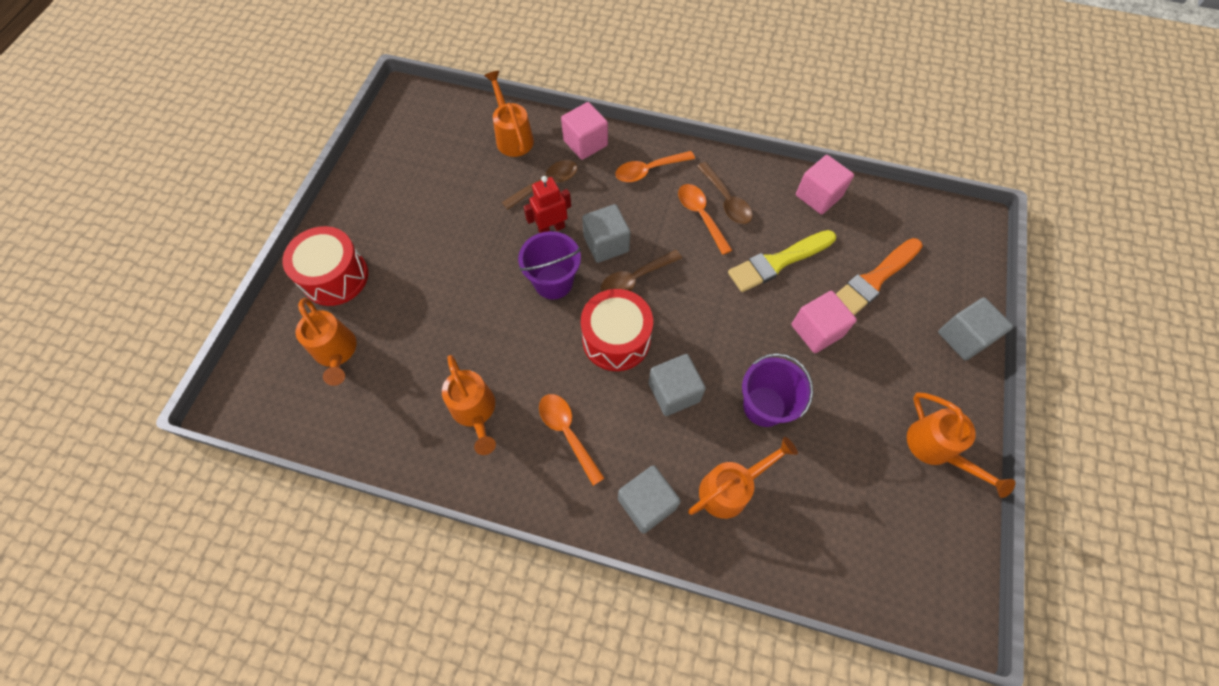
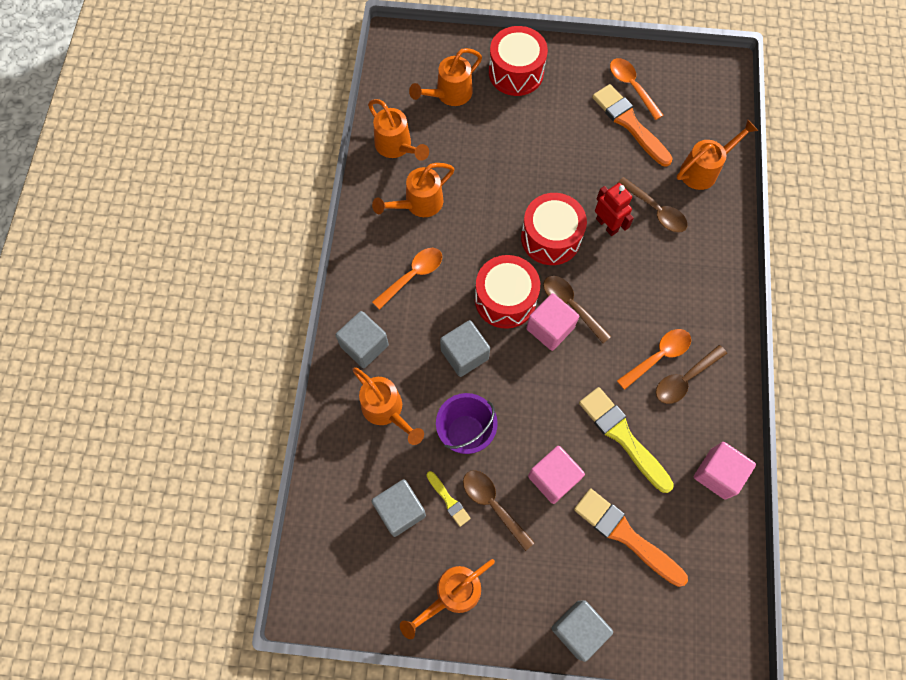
camera: 80 degrees right, 5 degrees up
purple bucket [518,231,581,299] -> red drum [521,193,587,265]
pink cube [561,102,608,160] -> pink cube moved to [526,293,579,351]
grey cube [582,204,630,263] -> grey cube moved to [372,479,426,537]
orange spoon [615,151,695,182] -> orange spoon moved to [610,58,664,120]
none -> orange watering can [368,99,429,161]
none -> yellow brush [426,471,471,527]
none -> brown spoon [463,470,535,551]
none -> orange brush [592,84,673,166]

